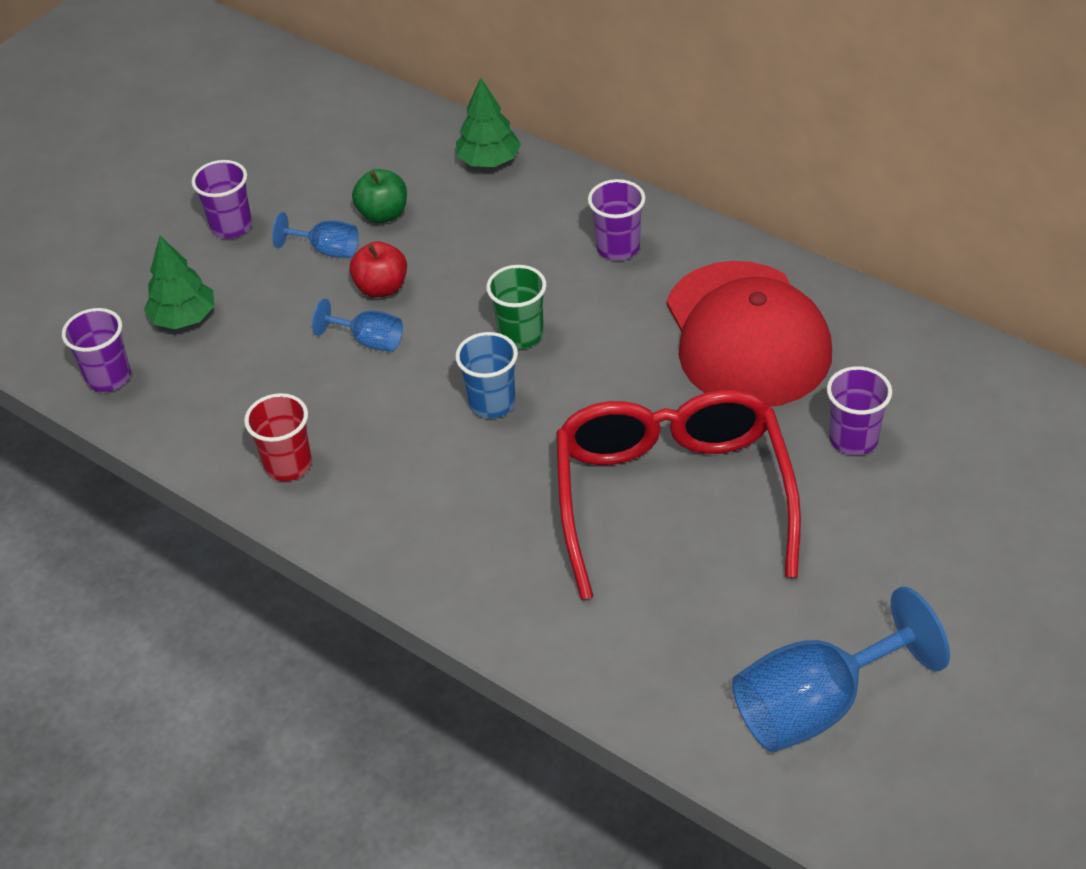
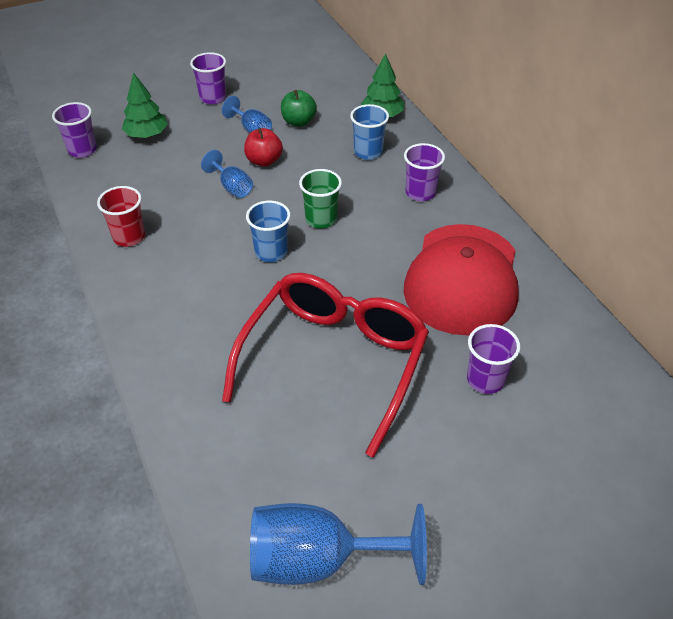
camera: 25 degrees right, 0 degrees up
none -> blue cup [350,104,389,160]

